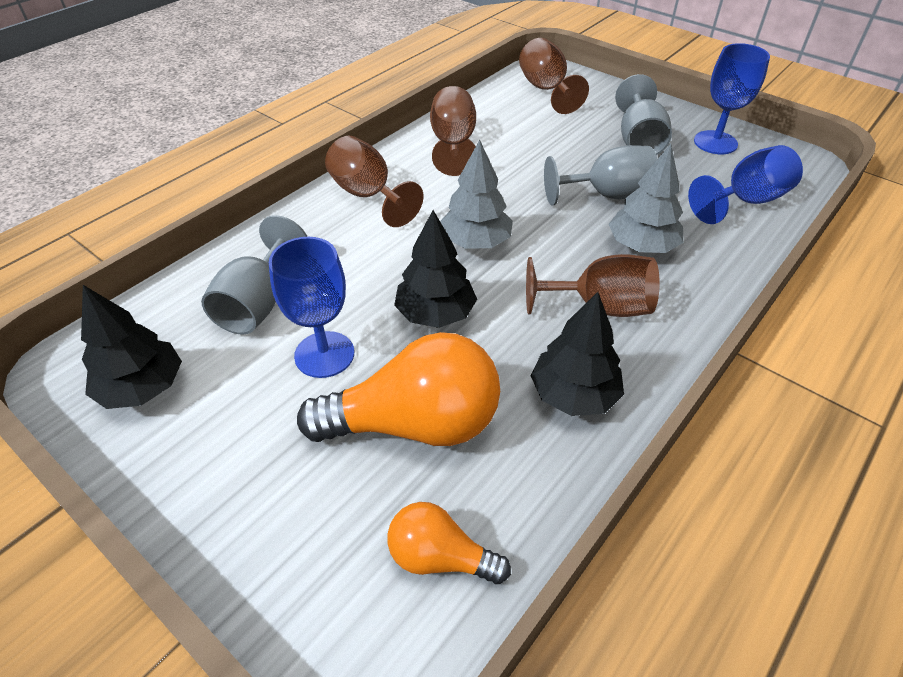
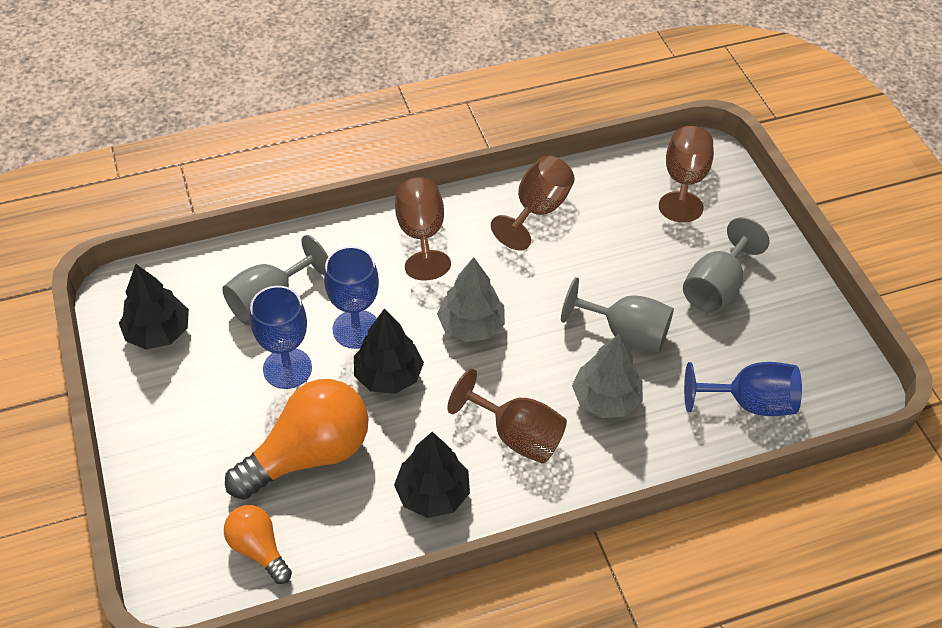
camera: 30 degrees right, 5 degrees up
orange light bulb [297,332,500,446] -> orange light bulb turned 60 degrees counterclockwise [225,379,369,500]
blue goblet [694,43,770,154] -> blue goblet moved to [324,246,379,349]

